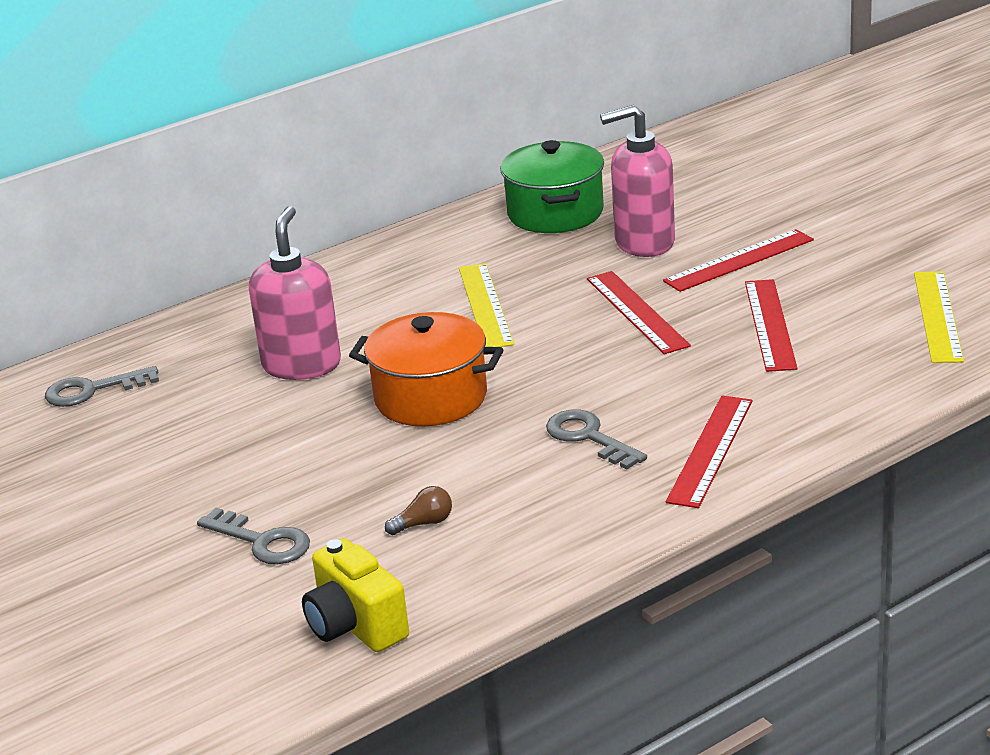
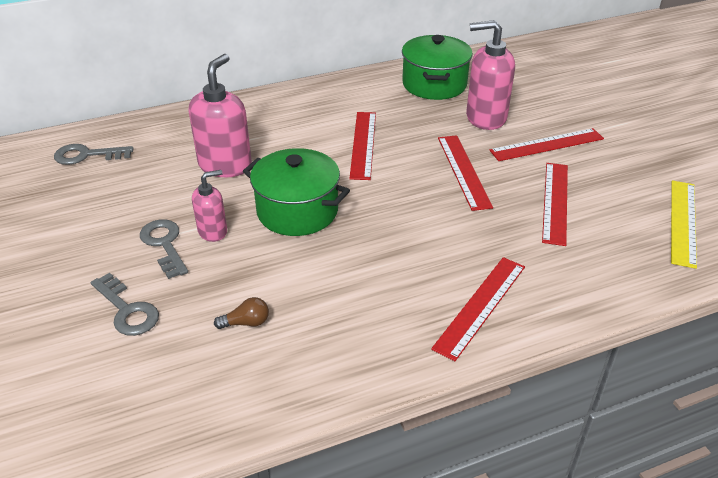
camera: 10 degrees right, 10 degrees up
yellow camera [302,538,409,652] -> none
orange pot [349,312,503,426] -> green pot [243,148,350,236]
yellow ruler [459,263,514,347] -> red ruler [349,112,376,180]
grey key [546,409,647,470] -> grey key moved to [140,219,188,279]
none -> pink soap dispenser [192,170,227,242]

